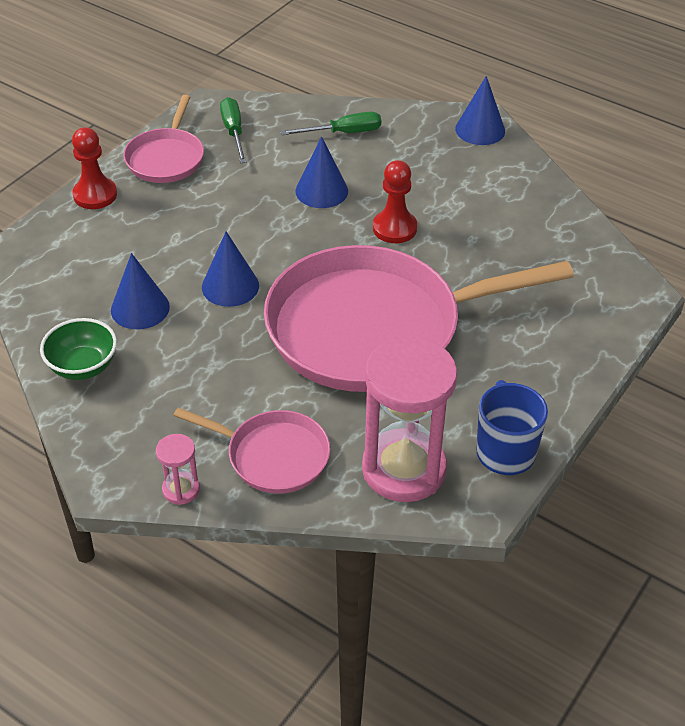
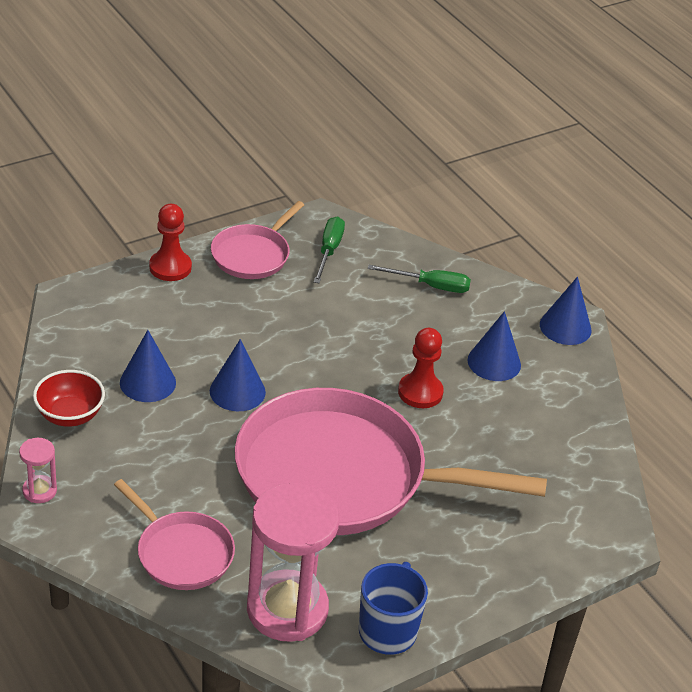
camera: 20 degrees right, 5 degrees down
green bowl [40,318,117,380] -> red bowl [33,370,105,427]
pink hourglass [156,434,200,505] -> pink hourglass moved to [19,438,57,503]
blue cone [296,136,348,208] -> blue cone moved to [467,311,521,381]

